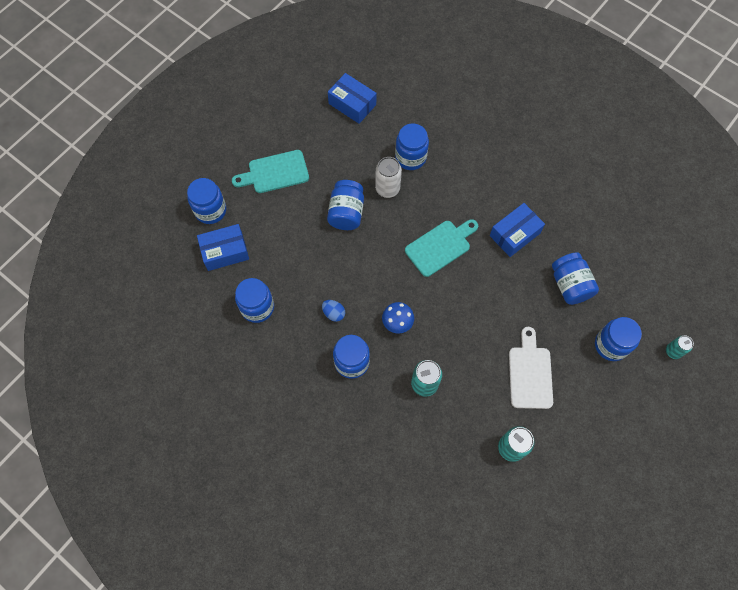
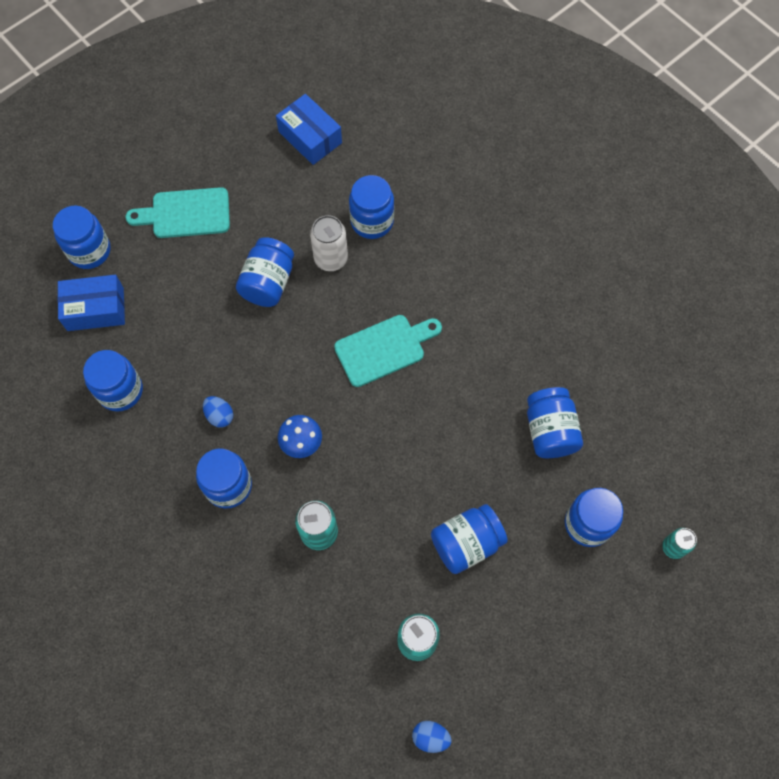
camera: 10 degrees right, 0 degrees up
blue box [490,203,545,257] -> none
white cutting board [509,327,553,409] -> blue jar [431,504,508,574]
none -> blue egg [412,721,452,753]

